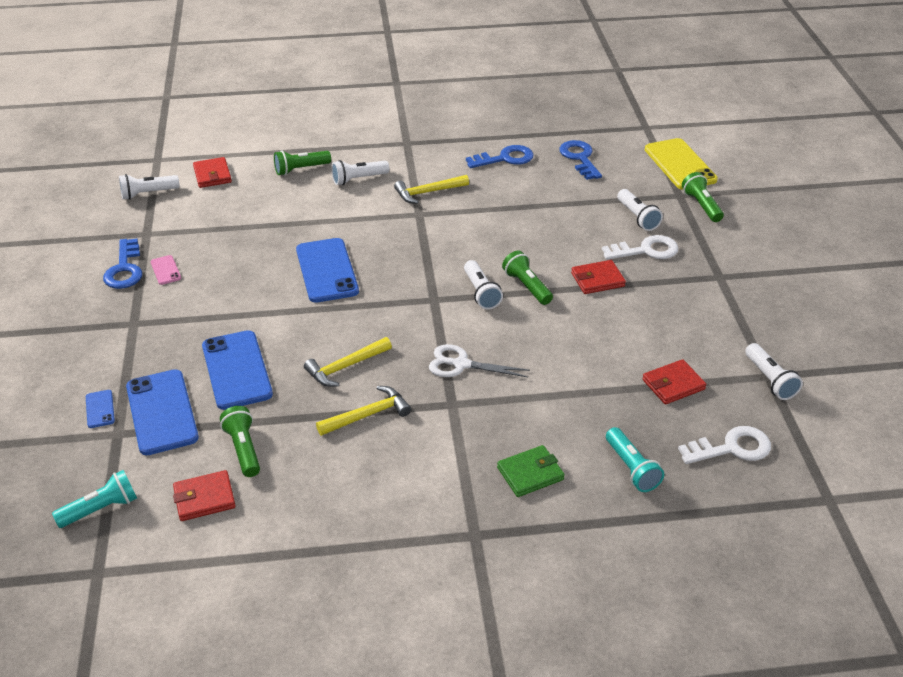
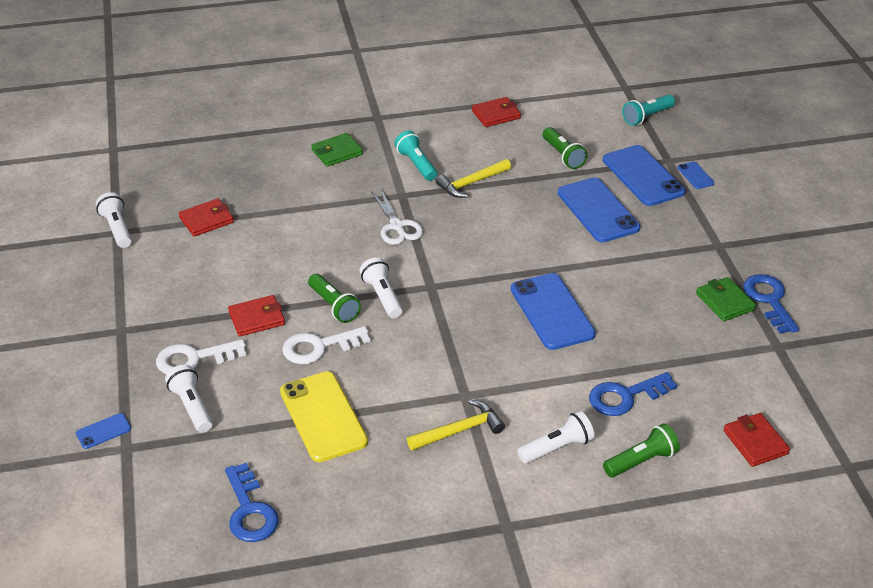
camera: 175 degrees right, 0 degrees up
white flashlight [119,174,180,200] -> none
pink phone [150,255,181,285] -> green wallet [696,277,756,322]
red wallet [173,470,236,521] -> red wallet moved to [472,97,521,127]
yellow hammer [304,337,392,387] -> none
white scissors [429,344,530,377] -> white scissors turned 60 degrees clockwise [371,188,423,245]
blue key [466,145,534,168] -> blue key moved to [589,372,677,416]
turquoise flashlight [606,427,664,492] -> turquoise flashlight moved to [394,131,437,181]
yellow phone [645,138,718,190] -> yellow phone moved to [280,371,368,462]
white key [678,426,771,464] -> white key moved to [282,326,371,364]
green flashlight [682,172,724,222] -> blue phone [76,413,131,449]

